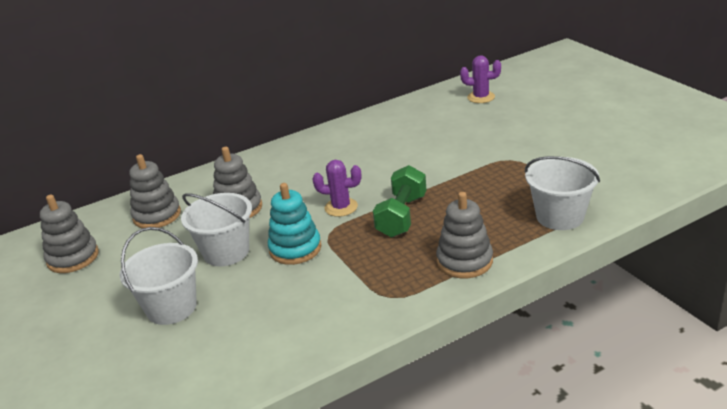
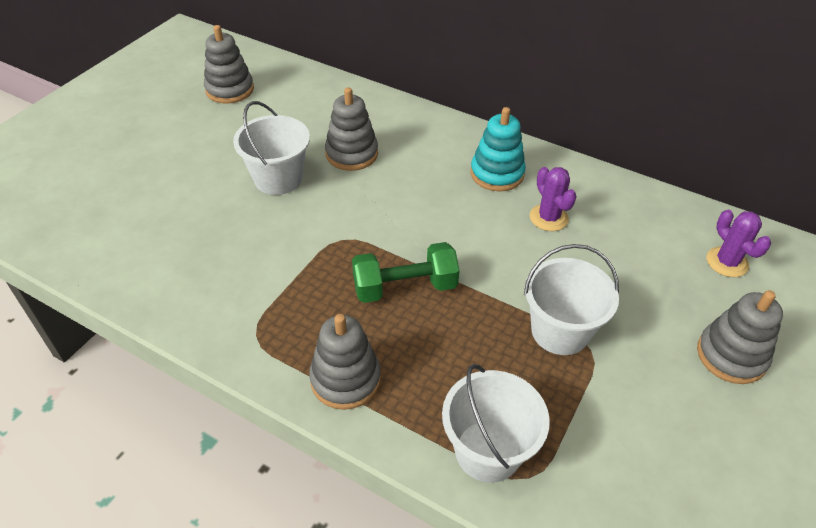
camera: 55 degrees right, 15 degrees up
white bucket [120,227,198,325] -> white bucket moved to [524,244,619,355]
grey stacking toy [129,154,181,228] -> grey stacking toy moved to [697,290,783,384]
turquoise stacking toy [268,183,321,265] -> turquoise stacking toy moved to [470,107,526,192]
purple cactus [312,160,361,217] -> purple cactus moved to [530,167,577,231]

